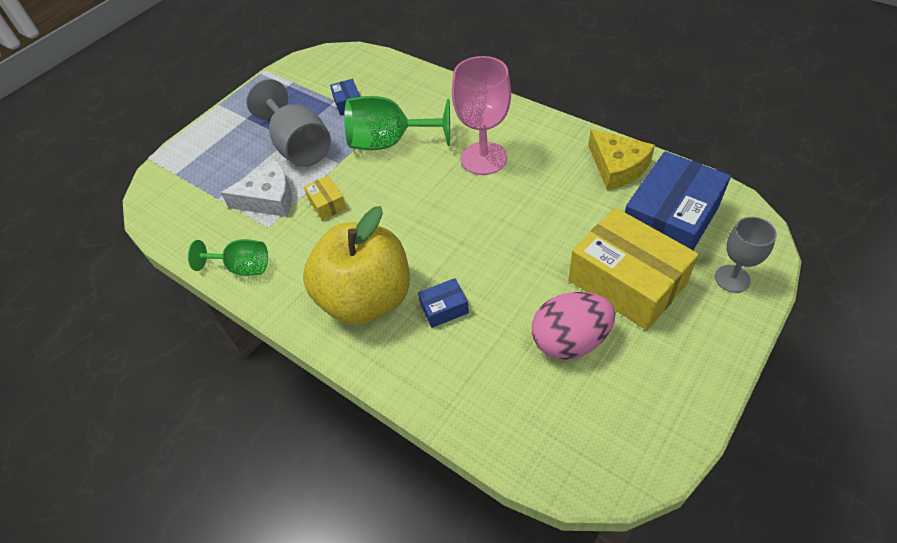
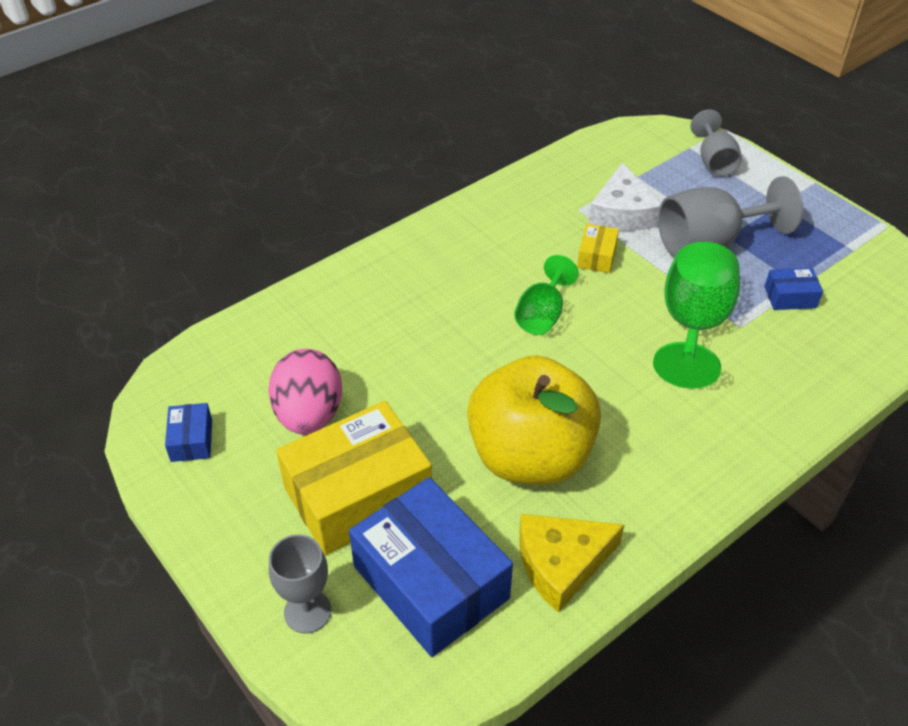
camera: 100 degrees right, 5 degrees down
green goblet [188,239,268,276] -> green goblet moved to [514,255,579,335]
yellow apple [303,206,410,325] -> yellow apple moved to [467,355,601,485]
yellow box [304,176,347,220] -> yellow box turned 60 degrees counterclockwise [577,224,619,273]
blue box [418,278,469,328] -> blue box moved to [165,403,212,462]
pink goblet [452,56,511,175] -> none
none -> grey goblet [690,109,742,176]

